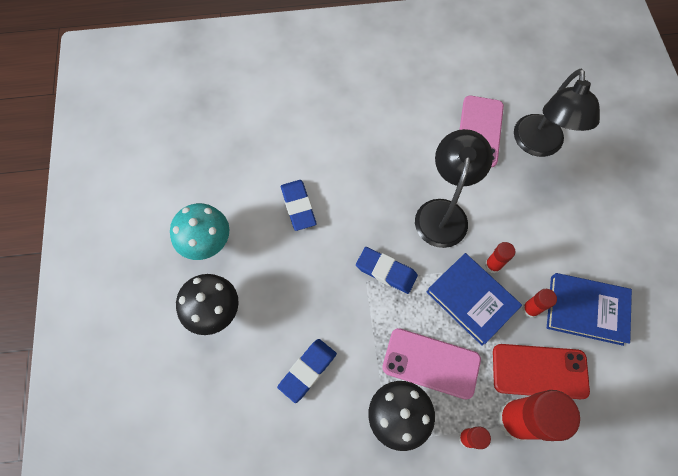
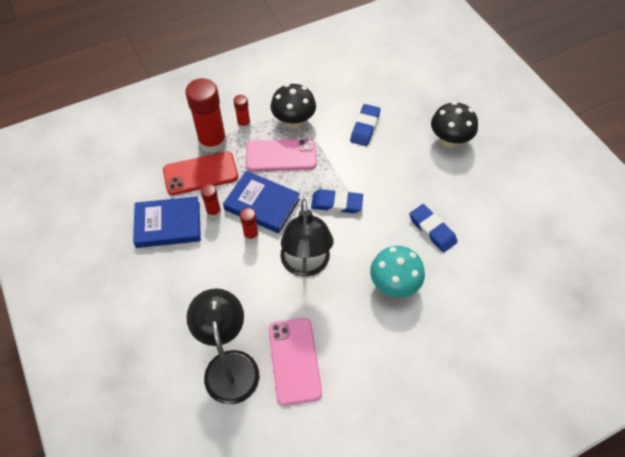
camera: 160 degrees right, 10 degrees down
turquoise mushroom [170,203,230,260] -> turquoise mushroom moved to [370,246,425,298]

